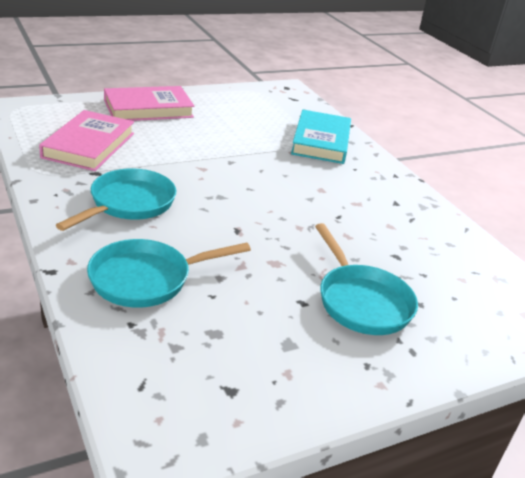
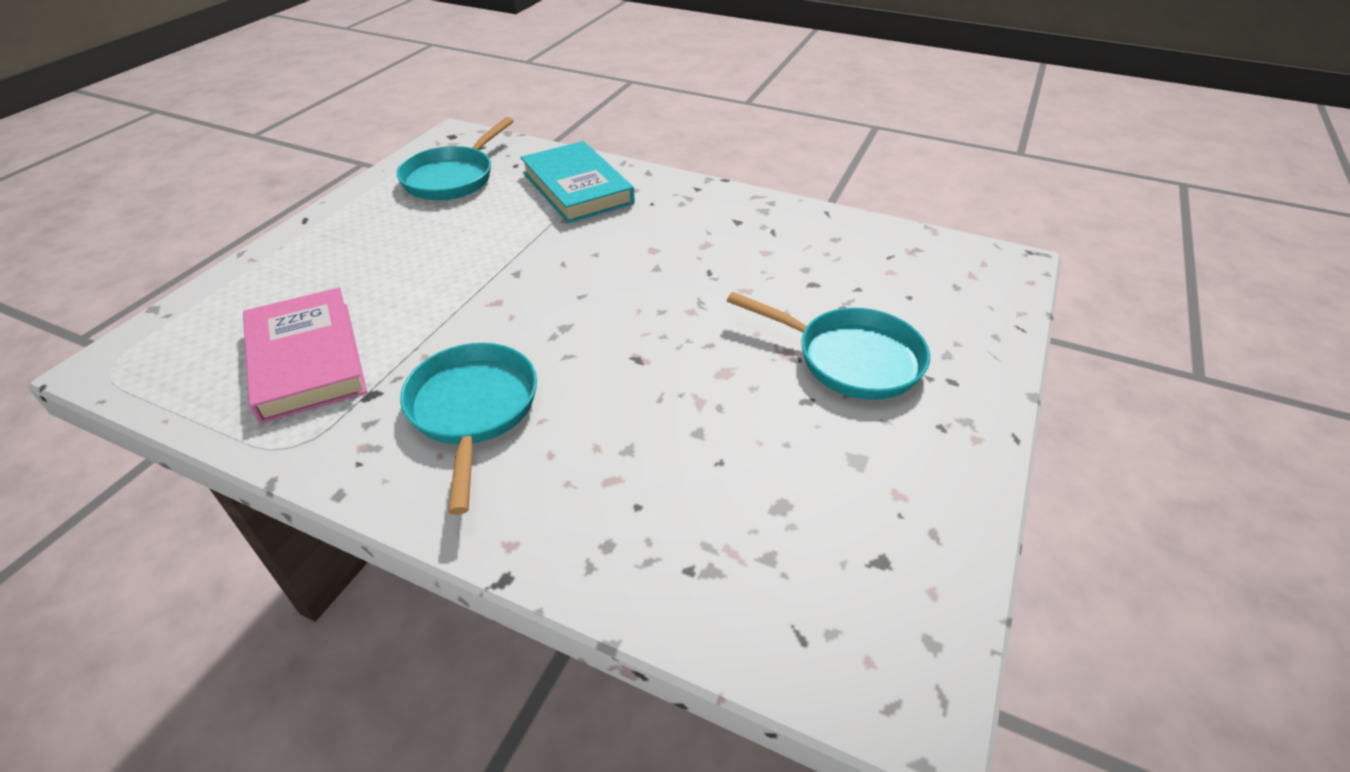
camera: 35 degrees left, 10 degrees up
turquoise pan [87,239,251,308] -> turquoise pan moved to [396,117,514,200]
pink book [104,86,194,121] -> none

